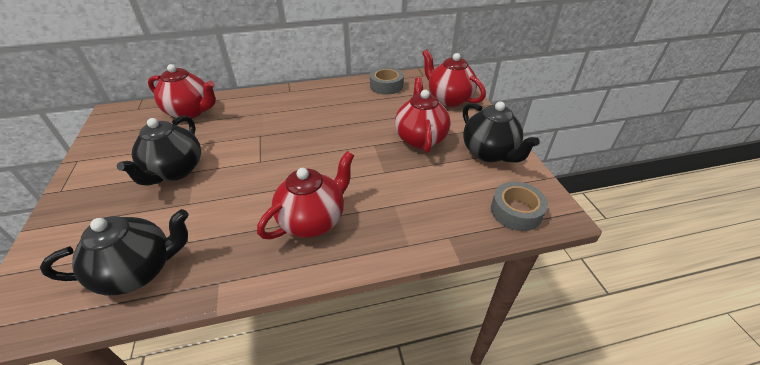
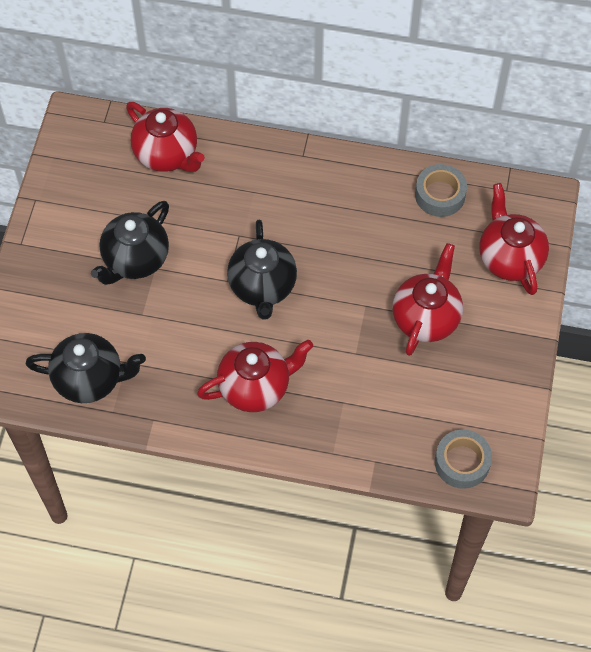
camera: 25 degrees right, 20 degrees up
black teapot [463,101,540,163] -> black teapot moved to [227,220,297,320]

